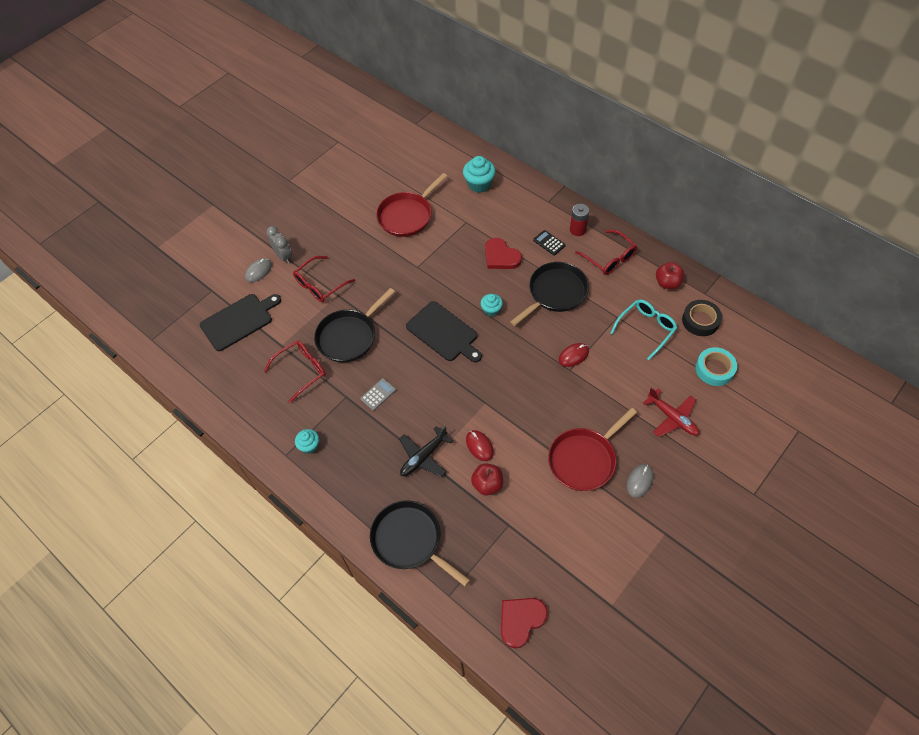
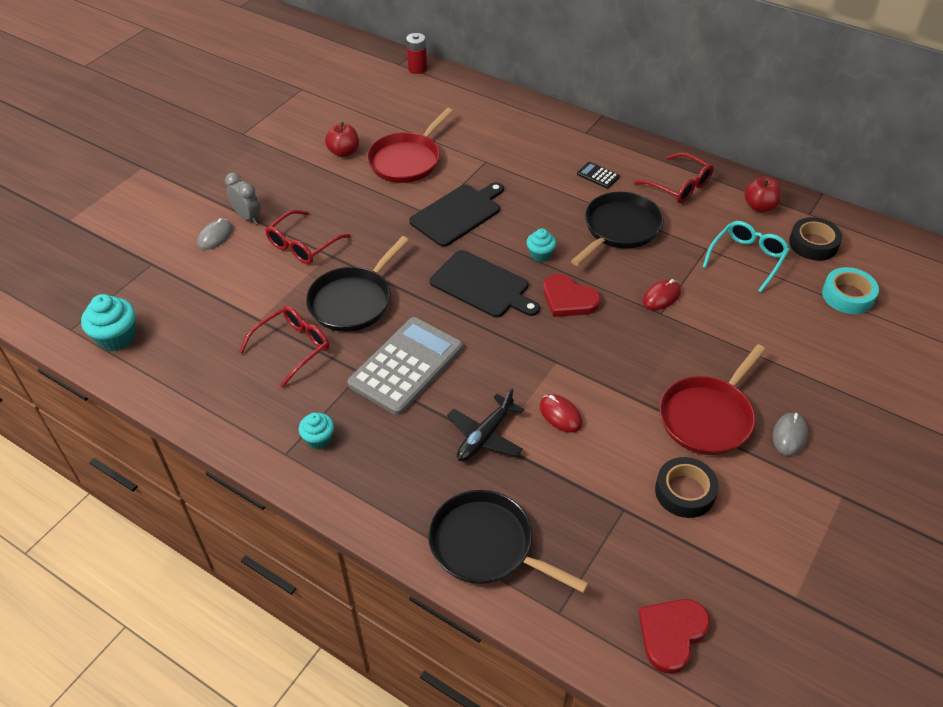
camera: 10 degrees left, 10 degrees down
black cutting board [200,294,281,351] -> black cutting board moved to [409,182,504,247]
grey calculator [360,378,396,411] -> grey calculator [348,317,463,415], size x2.40
turquoise cupcake [463,156,496,193] -> turquoise cupcake moved to [81,294,135,351]
red apple [471,463,503,495] -> red apple moved to [325,122,359,157]
red heart [485,238,522,269] -> red heart moved to [543,274,601,317]
red battery [570,204,589,236] -> red battery moved to [406,33,427,74]
red plane [643,388,699,437] -> none
none -> black tape [655,457,719,518]

